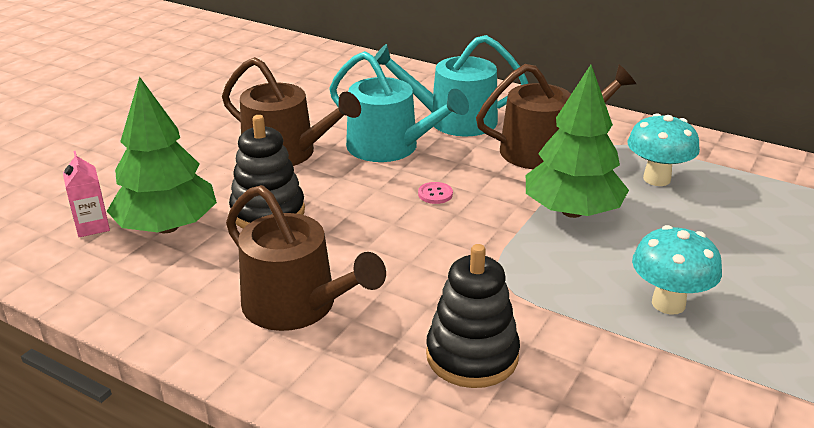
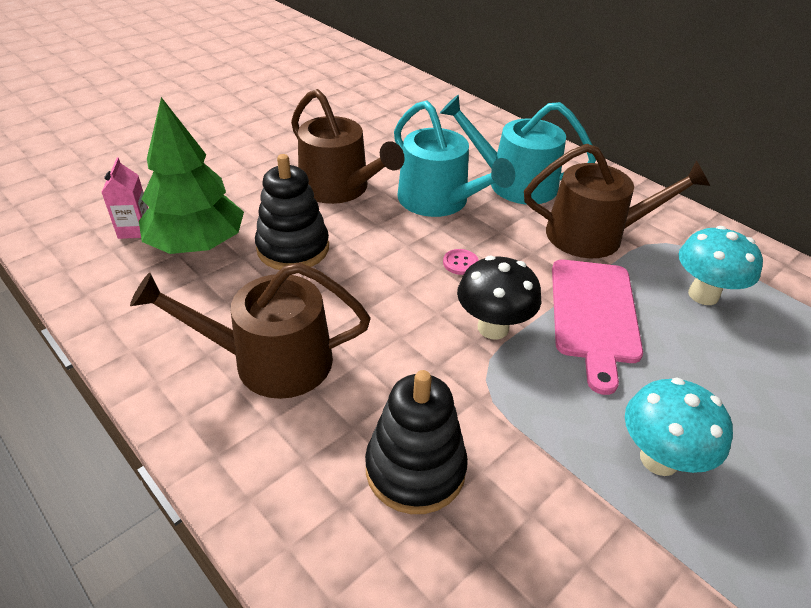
camera: 15 degrees right, 10 degrees up
brown watering can [226,185,386,331] -> brown watering can turned 120 degrees clockwise [130,262,370,399]
green tree [526,65,629,218] -> pink cutting board [552,260,643,395]
none -> black mushroom [457,256,541,340]

